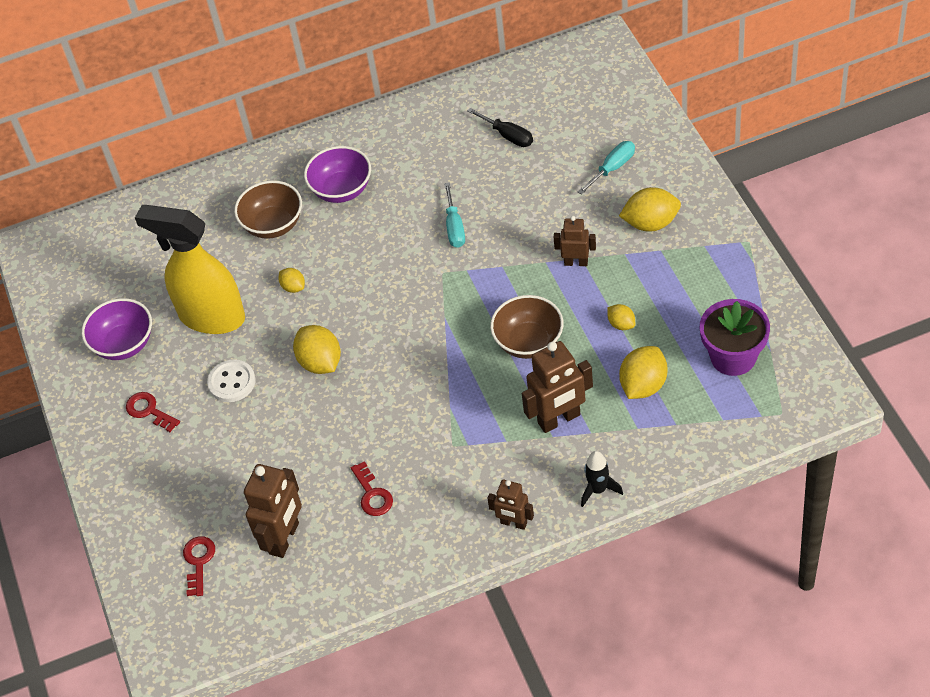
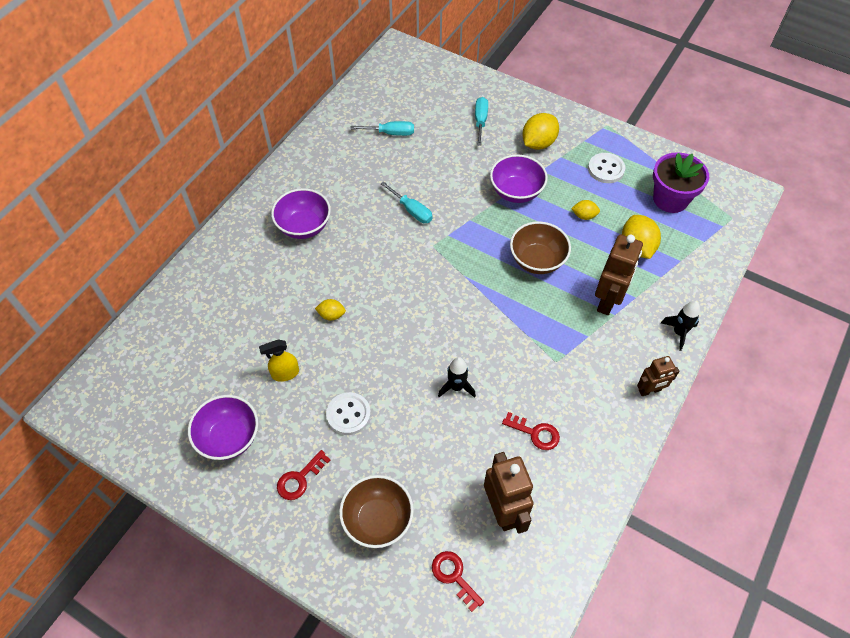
camera: 45 degrees left, 5 degrees up
red key [126,392,180,432] -> red key turned 45 degrees counterclockwise [277,450,330,500]
yellow spray bottle [135,205,245,334] -> yellow spray bottle [259,339,299,382], size x0.42
brown bowl [234,180,302,239] -> brown bowl moved to [339,475,414,548]
yellow lemon [293,325,341,374] -> none
black screwdriver [467,108,533,147] -> turquoise screwdriver [350,121,414,136]
brown robot [554,216,596,266] -> purple bowl [490,154,548,203]
none -> black rocket [438,357,476,398]
none -> white button [588,153,625,183]

